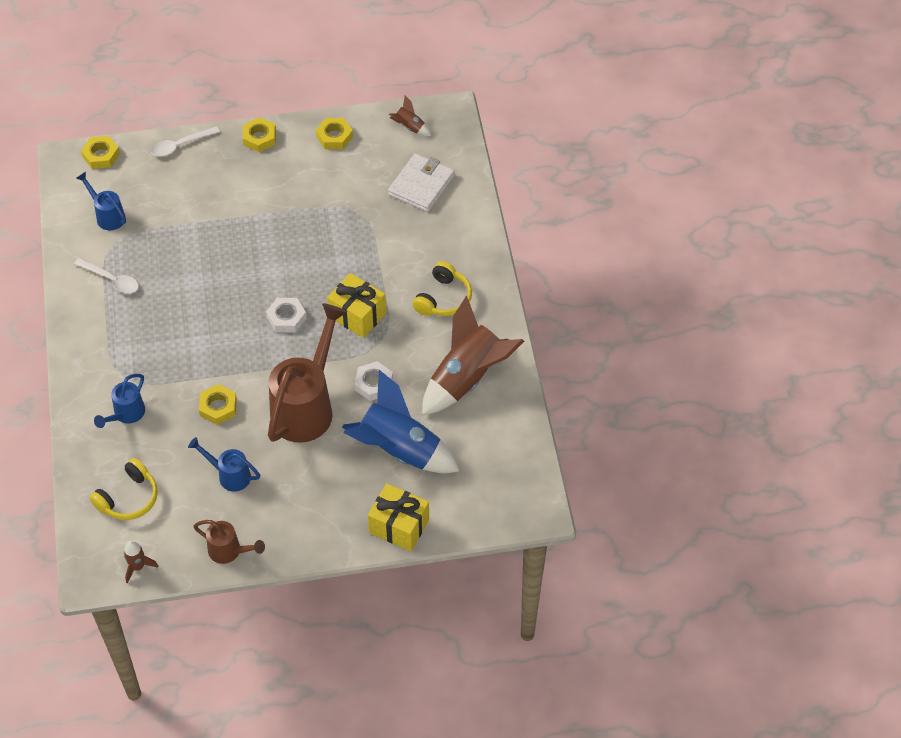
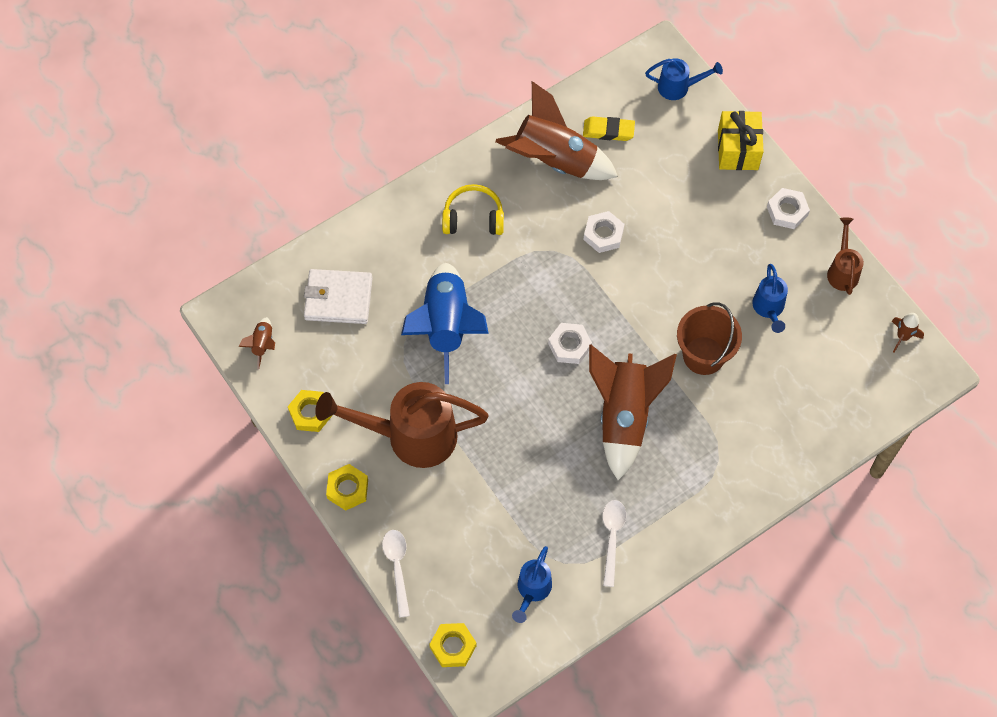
camera: 115 degrees left, 10 degrees up
yellow headphones [89,458,158,520] -> none
blue watering can [94,374,145,428] -> blue watering can moved to [645,58,723,100]
white spoon [151,126,220,157] -> white spoon turned 135 degrees counterclockwise [382,530,410,618]
yellow nut [199,384,237,425] -> brown bucket [677,302,742,375]
brown watering can [268,303,347,443] -> brown watering can moved to [315,382,489,468]
yellow gift [327,273,386,338] -> none
blue rocket [342,370,460,473] -> blue rocket moved to [401,263,489,384]
none -> yellow eraser [583,116,635,141]
none -> brown rocket [589,345,677,480]
none -> white nut [767,188,810,229]

